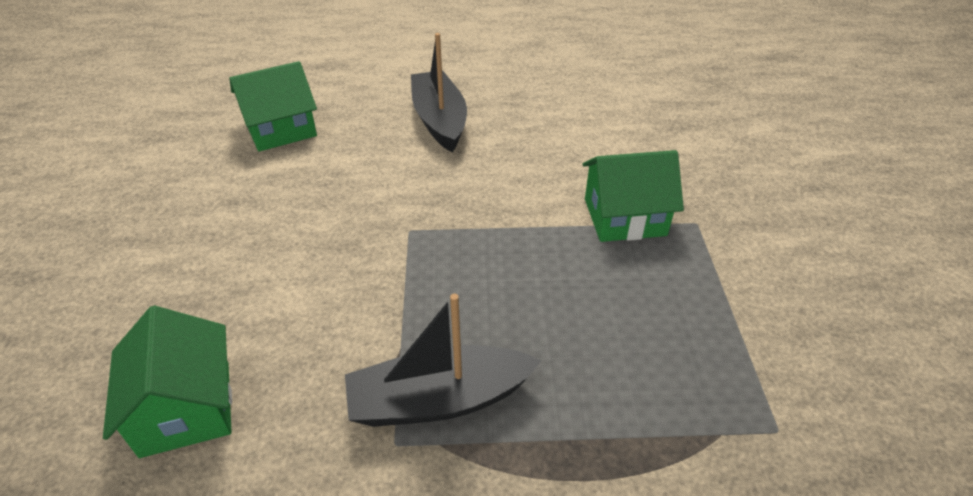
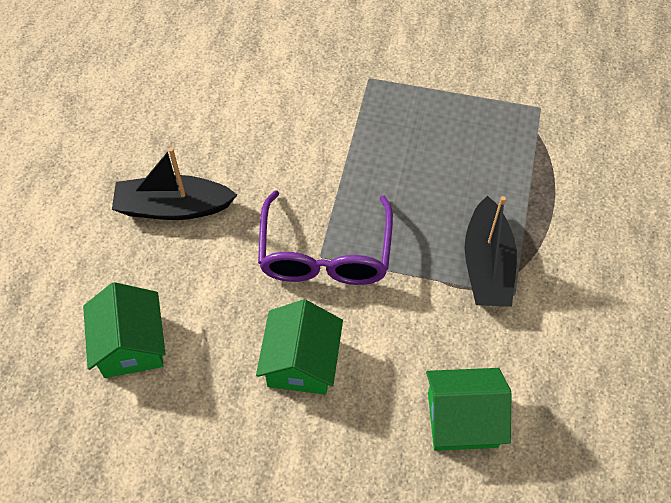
camera: 75 degrees left, 15 degrees up
green house [582,150,684,242] -> green house moved to [256,299,343,395]
none -> purple glasses [258,191,393,285]

